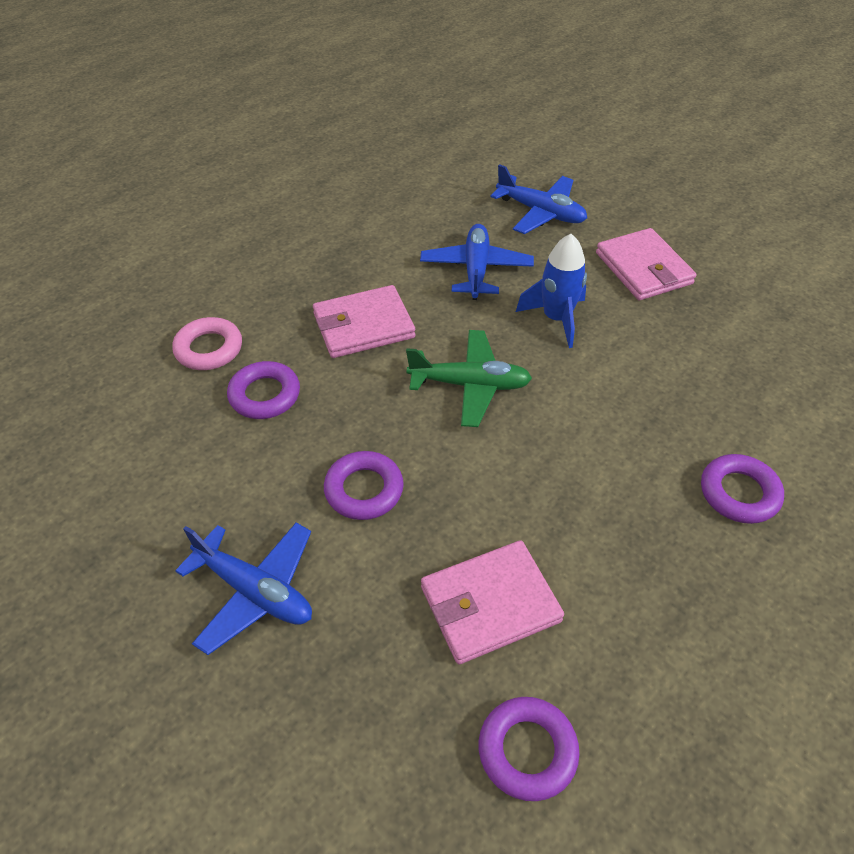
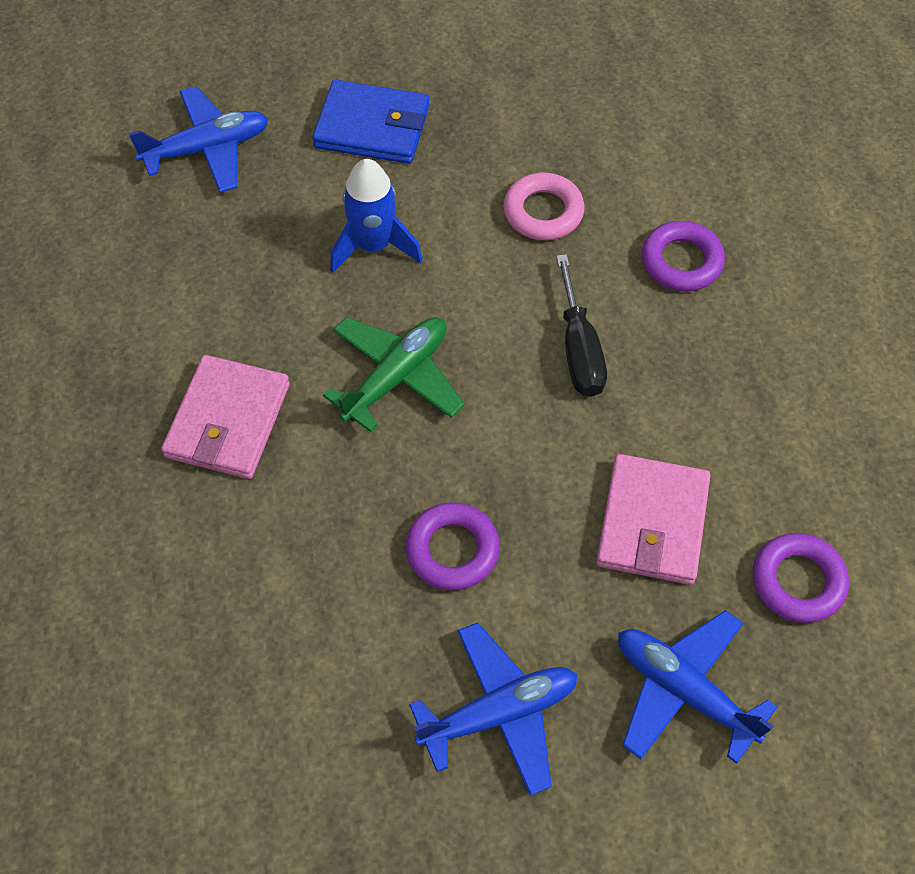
camera: 55 degrees left, 10 degrees up
pink ring [172,317,242,370] -> pink ring moved to [504,172,584,240]
purple ring [227,361,300,419] -> none
blue plane [420,224,534,300] -> blue plane moved to [618,610,778,764]
pink wallet [596,228,697,300] -> blue wallet [312,79,429,164]
none -> black screwdriver [556,254,607,397]

